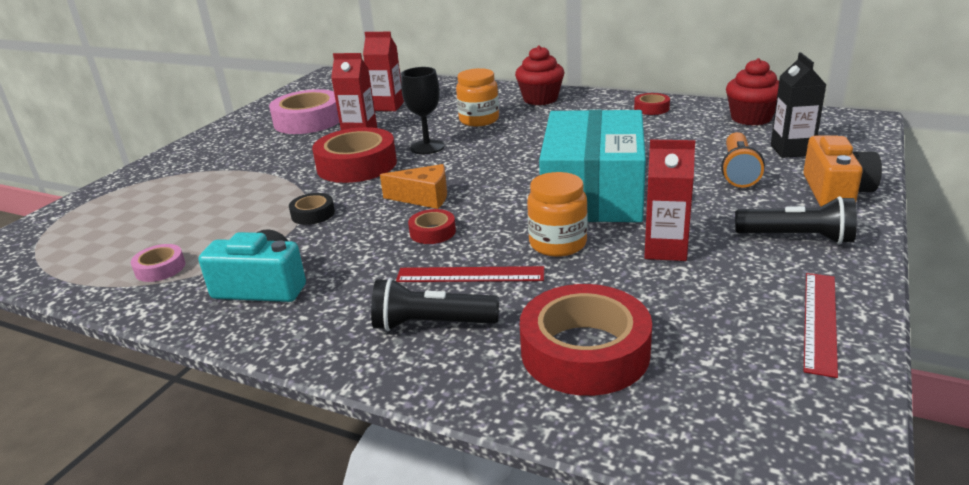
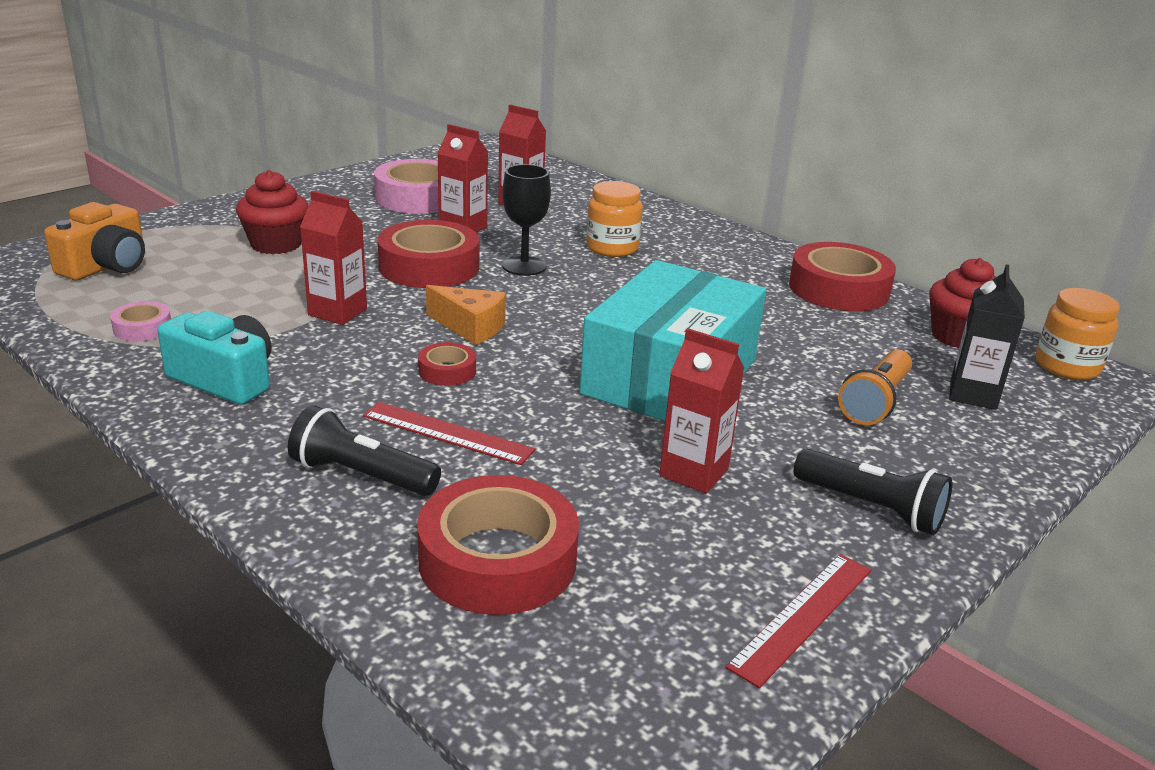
camera: 15 degrees right, 0 degrees up
black tape [289,193,335,225] -> red carton [300,191,367,325]
red cupcake [515,45,565,105] -> red cupcake moved to [236,170,308,254]
orange jar [527,172,588,257] -> orange jar moved to [1036,288,1120,380]
red tape [634,93,670,115] -> red tape [789,242,896,311], size x2.10
orange camera [803,135,882,207] -> orange camera moved to [44,202,145,280]

